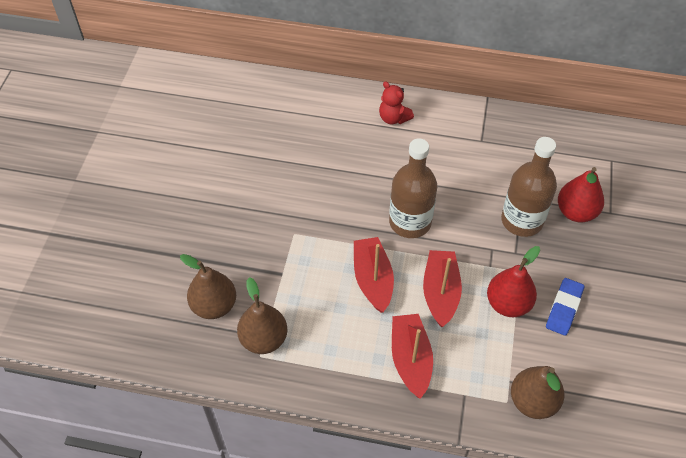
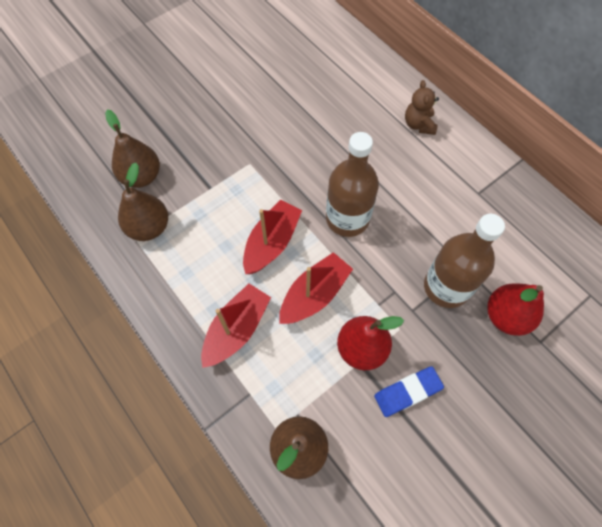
camera: 40 degrees right, 10 degrees up
red teddy bear [379,81,414,124] -> brown teddy bear [405,80,439,135]

